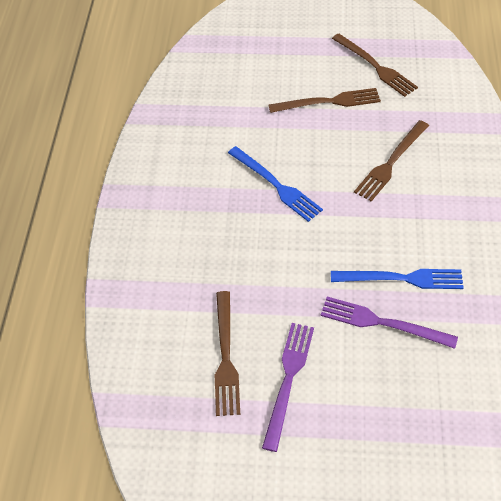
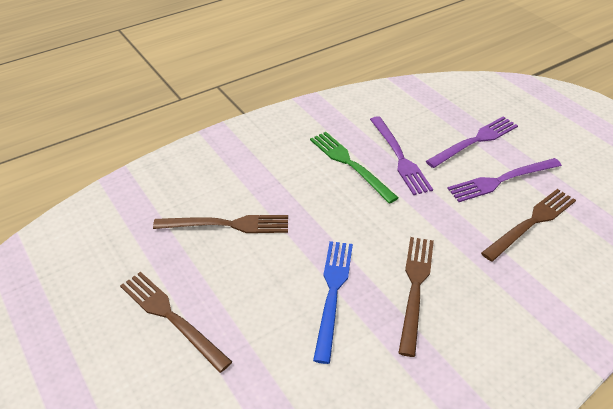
camera: 130 degrees left, 10 degrees down
blue fork [331,269,464,289] -> green fork [310,132,399,204]
brown fork [332,34,418,97] -> brown fork moved to [398,237,434,357]
none -> purple fork [426,116,518,168]

